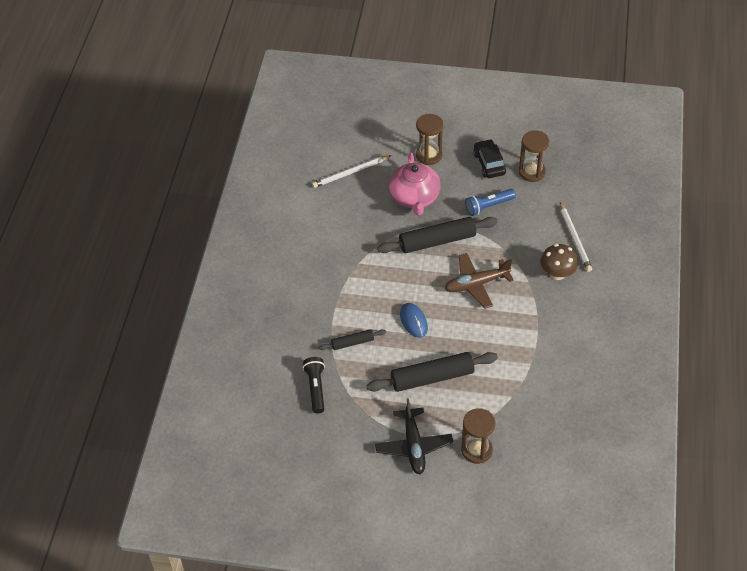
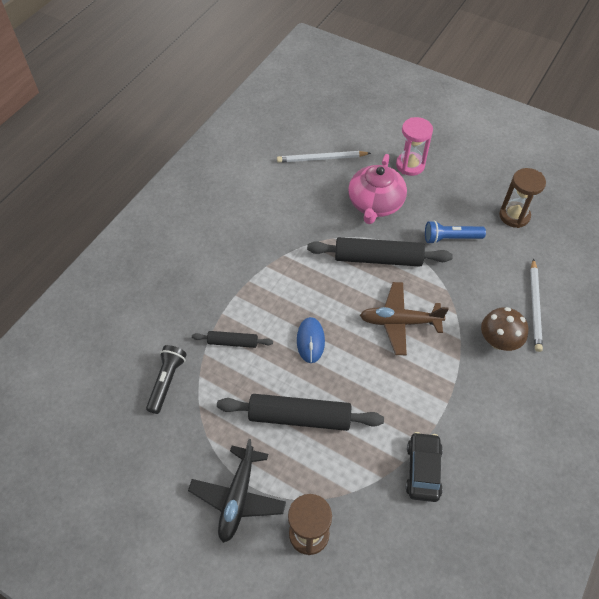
camera: 20 degrees right, 5 degrees up
brown hourglass [416,114,443,165] -> pink hourglass [396,117,433,176]
black car [473,139,506,178] -> black car moved to [406,432,443,502]

